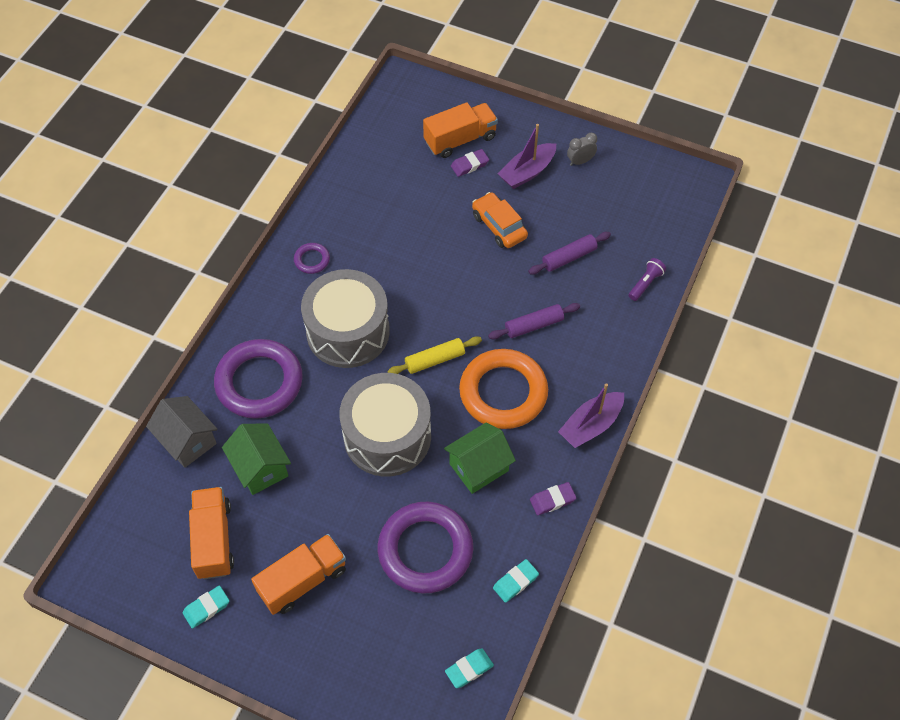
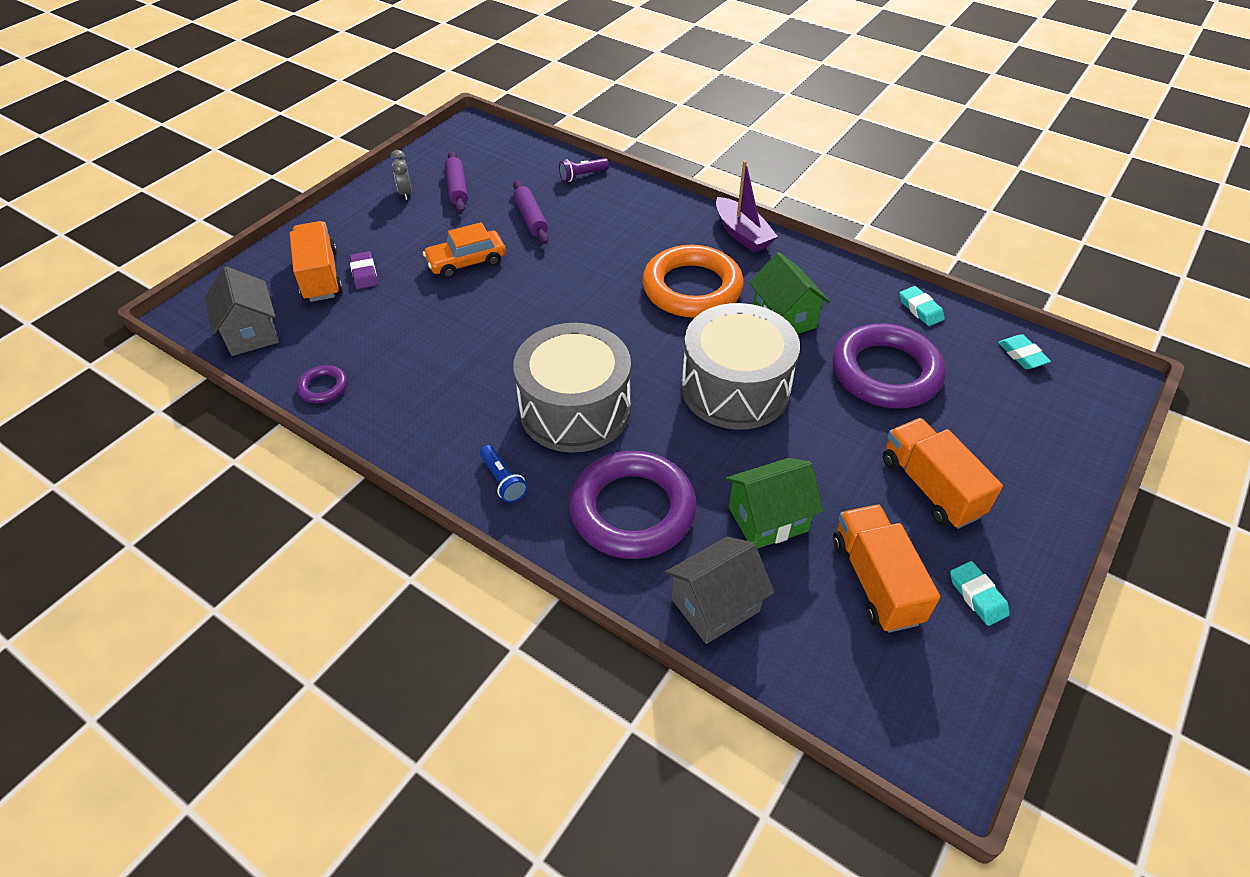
camera: 80 degrees left, 10 degrees down
orange truck [189,487,234,579] -> orange truck turned 75 degrees clockwise [833,505,940,633]
purple ring [294,243,330,274] -> purple ring moved to [297,365,347,403]
yellow rolling pin [387,336,482,374] -> none
purple rolling pin [488,303,580,340] -> purple rolling pin moved to [445,151,468,213]
purple boat [498,124,556,189] -> none
purple eraser [530,482,576,515] -> none
purple flashlight [629,258,666,301] -> purple flashlight turned 75 degrees counterclockwise [559,158,609,182]
none -> grey house [204,266,279,356]
none -> blue flashlight [480,445,528,503]

